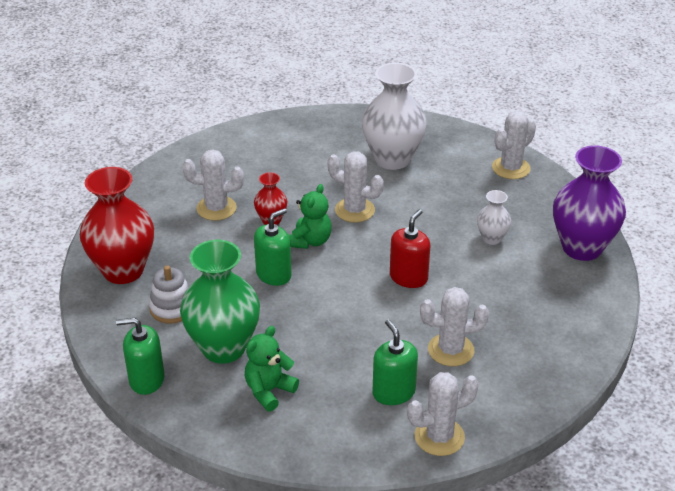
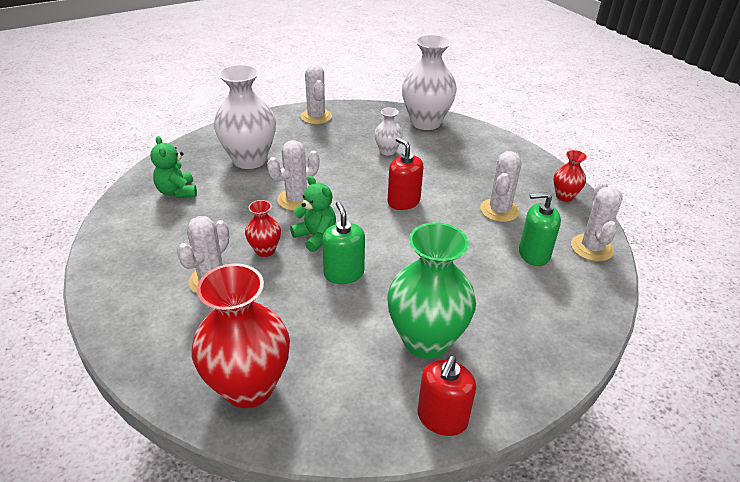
camera: 65 degrees left, 0 degrees up
green soap dispenser [116,318,164,395] -> red soap dispenser [418,356,476,436]
white stacking toy [149,265,189,323] -> none
green teddy bear [245,326,299,412] -> green teddy bear moved to [150,136,197,198]
purple vase [553,145,626,261] -> white vase [402,34,457,130]
none -> red vase [554,150,587,202]

